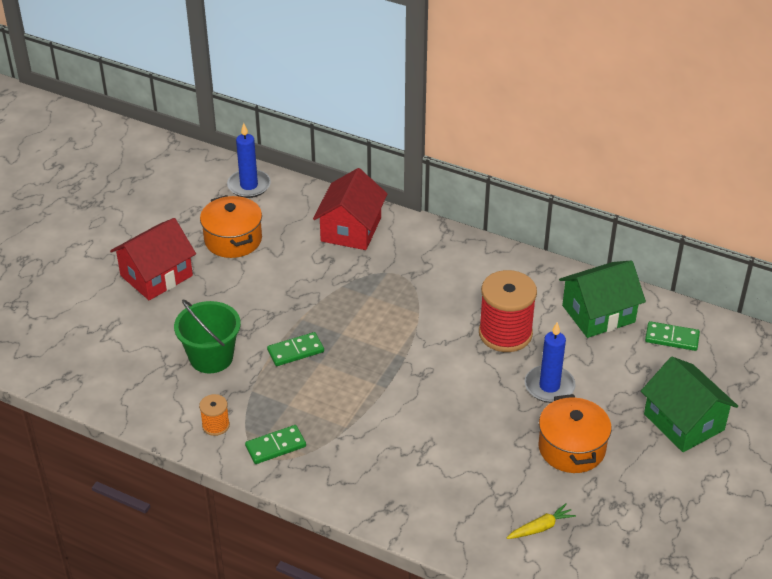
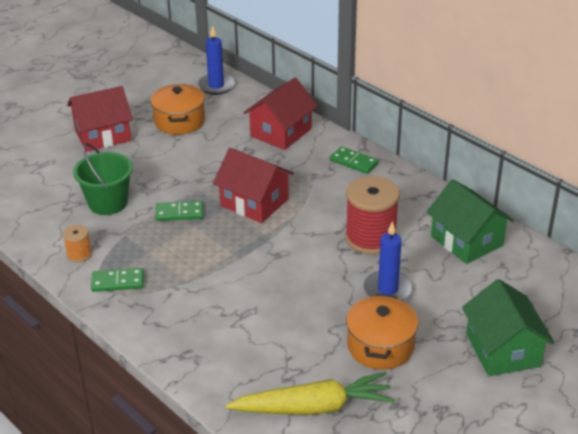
camera: 20 degrees right, 5 degrees down
yellow carrot [507,503,576,539] -> yellow carrot [225,372,395,415], size x2.19
green house [559,261,646,338] -> green house turned 60 degrees clockwise [426,179,514,264]
green domino [645,321,700,351] -> green domino moved to [330,146,378,174]
none -> red house [213,148,294,223]

